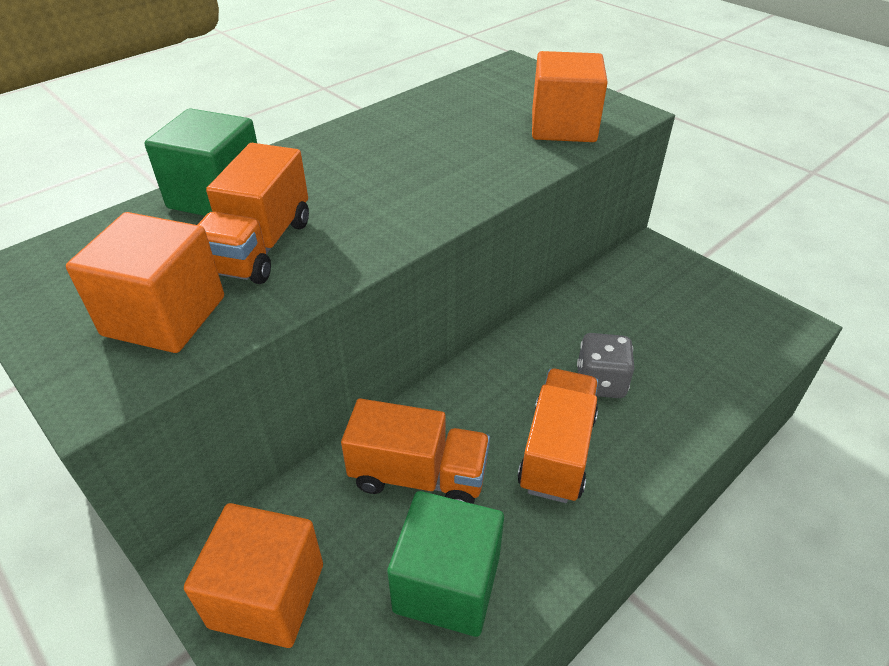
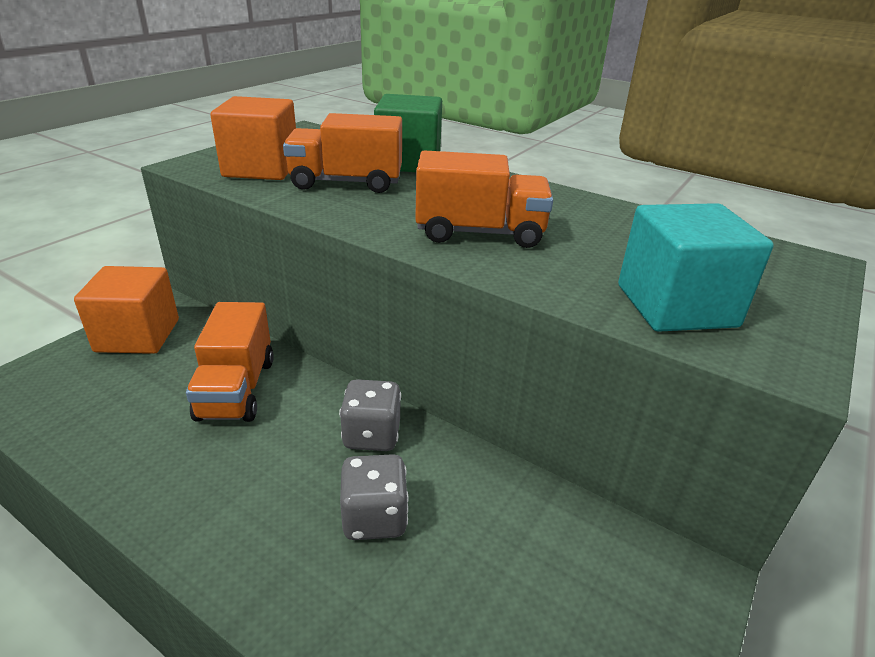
camera: 75 degrees right, 10 degrees down
green cube [387,491,504,637] -> none
orange truck [517,369,599,503] -> orange truck moved to [415,150,553,248]
orange cube [532,51,608,142] -> turquoise cube [618,203,774,332]
none -> grey dice [339,379,401,451]

